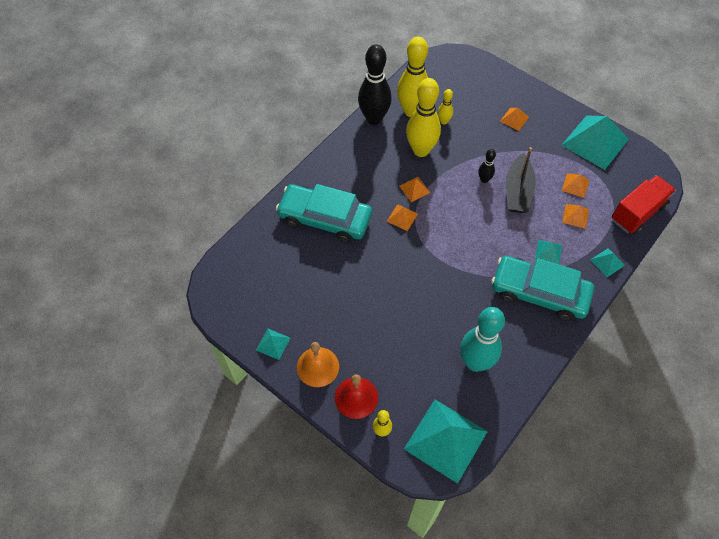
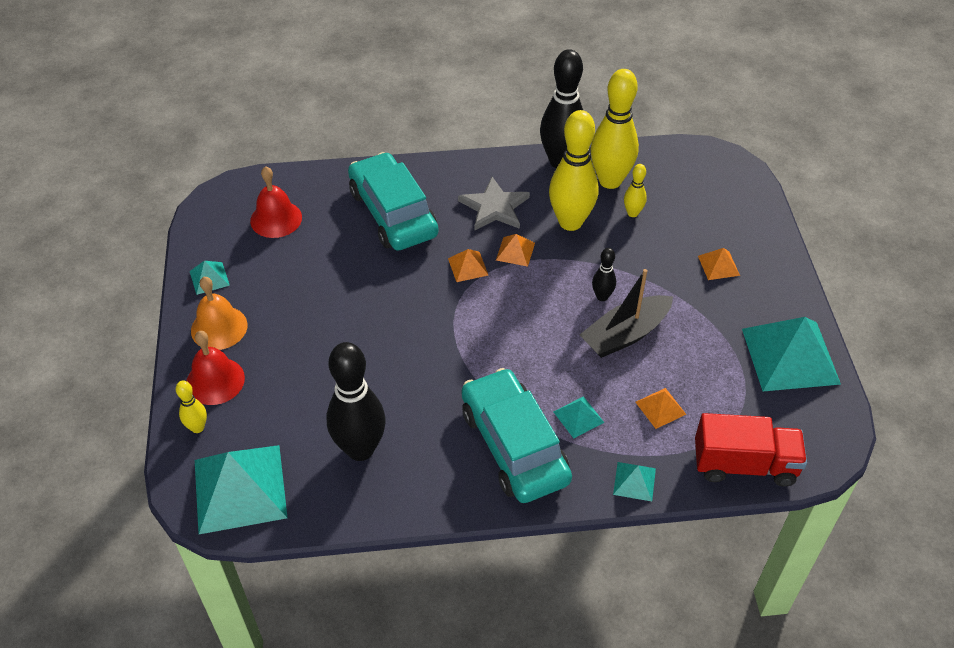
camera: 45 degrees right, 10 degrees down
turquoise bowling pin [460,307,505,372] -> black bowling pin [327,342,386,461]
orange pyramid [562,174,589,198] -> none
none -> red bell [250,166,302,238]
none -> grey star [458,177,530,231]

